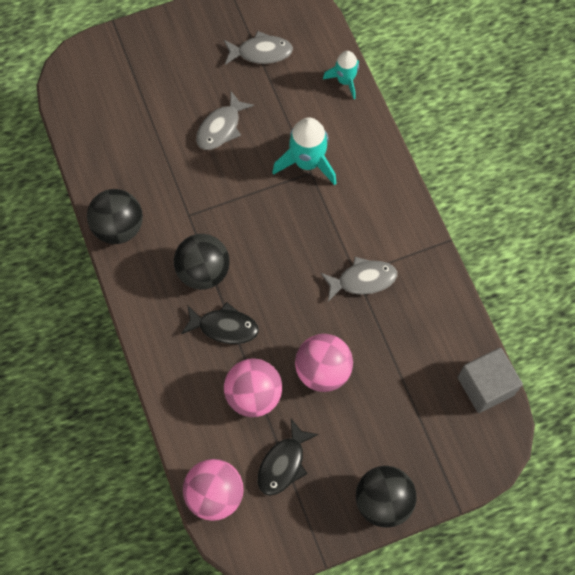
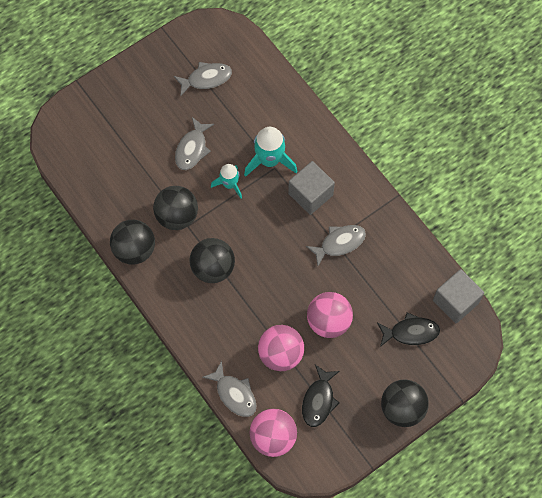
camera: 15 degrees left, 0 degrees up
black fish [181,302,259,344] -> black fish moved to [377,312,440,347]
turquoise rocket [323,51,359,99] -> turquoise rocket moved to [211,164,242,199]
none -> black ball [153,186,198,230]
none -> grey fish [202,361,257,417]
none -> grey cube [288,161,335,215]

